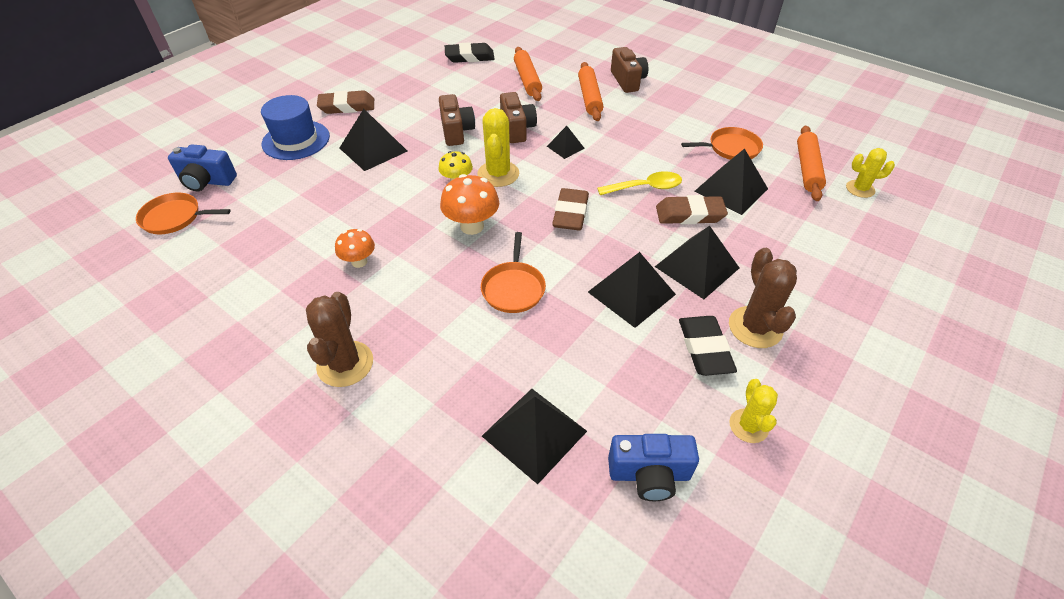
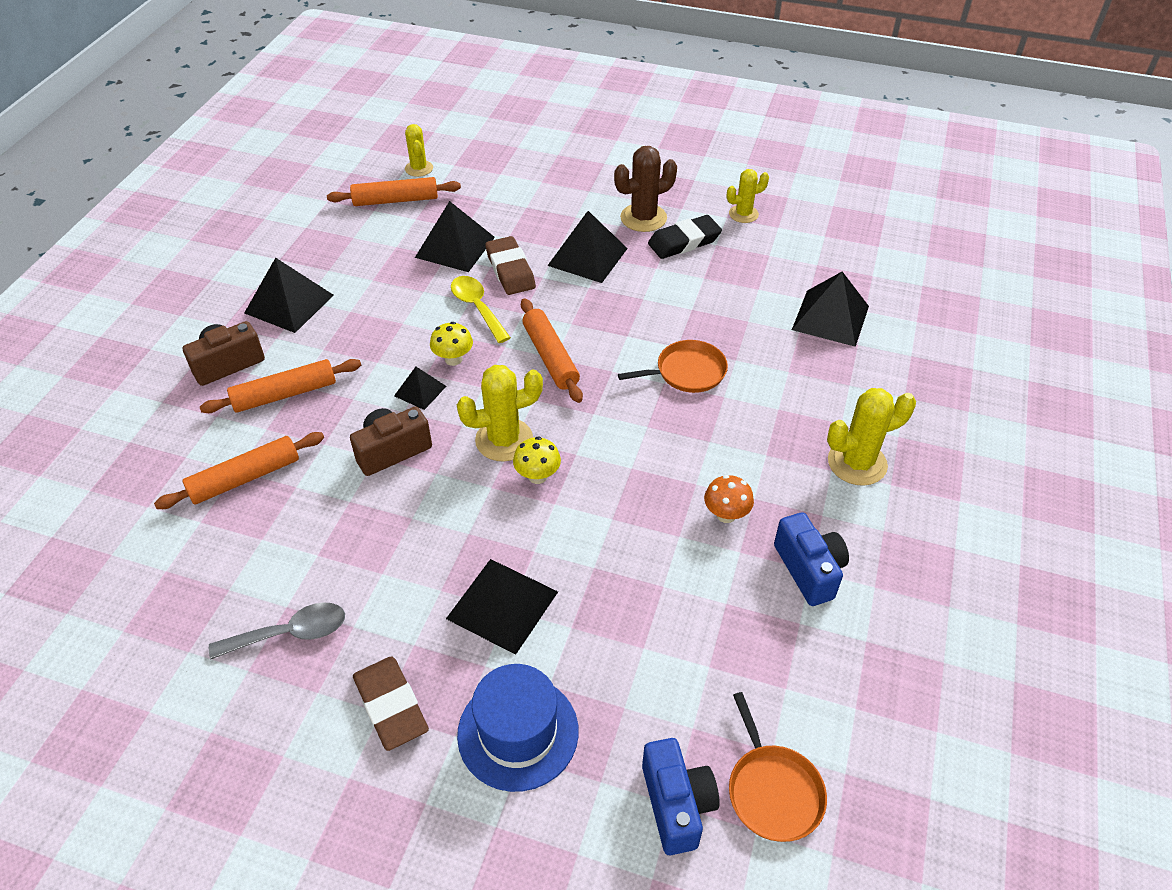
camera: 110 degrees left, 0 degrees up
brown cactus [306,292,373,387] -> yellow cactus [827,388,916,486]
brown camera [439,94,475,146] -> none
orange mushroom [440,174,499,235] -> none
black eraser [445,42,495,63] -> none
brown eraser [552,188,589,230] -> orange rolling pin [521,298,583,403]
black pyramid [588,252,676,328] -> black pyramid moved to [244,258,334,333]
blue camera [608,434,699,501] -> blue camera moved to [774,512,849,606]
orange pan [681,127,763,160] -> none
none -> grey spoon [209,603,345,659]
none -> yellow mushroom [430,322,473,366]

